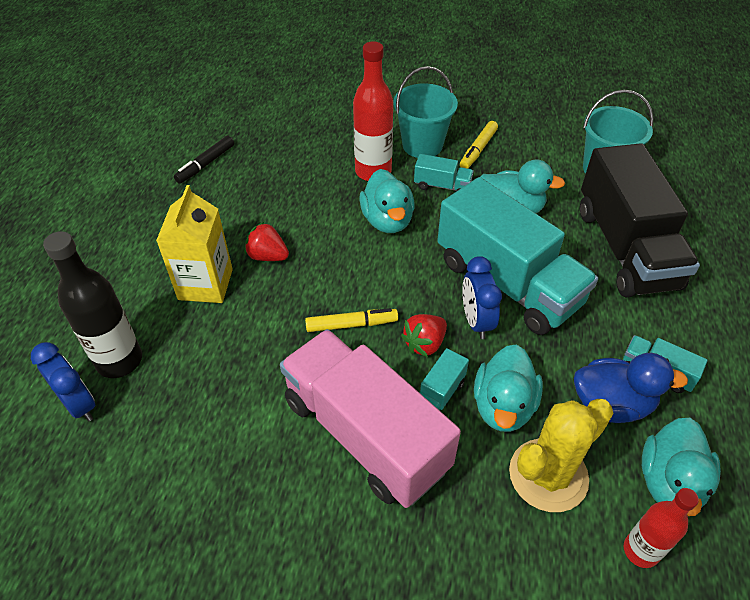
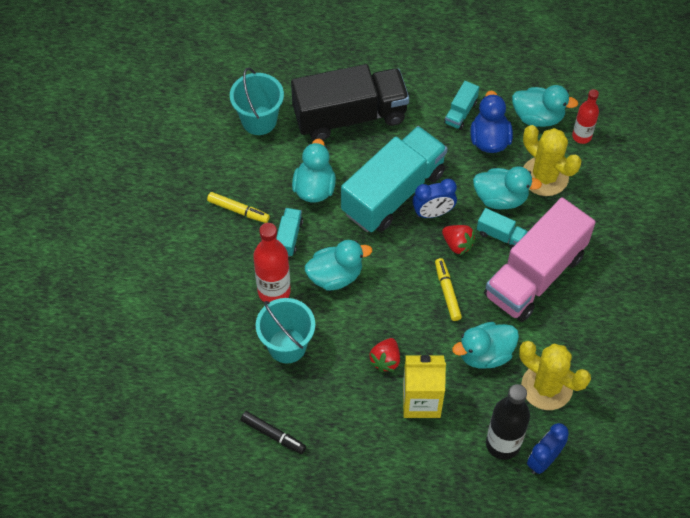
camera: 95 degrees left, 10 degrees up
turquoise bucket [393,66,458,158] -> turquoise bucket moved to [256,298,315,363]
none -> turquoise duck [452,322,519,369]
none -> yellow cactus [519,341,591,410]

